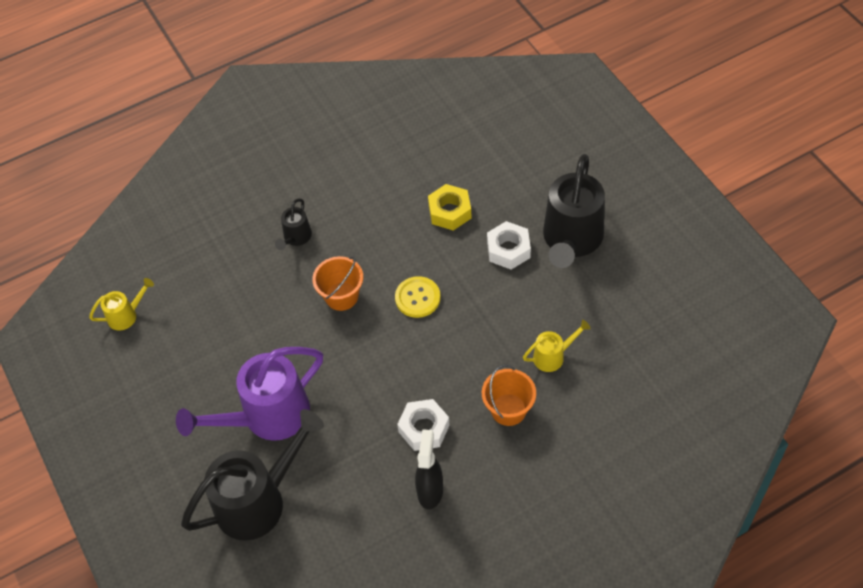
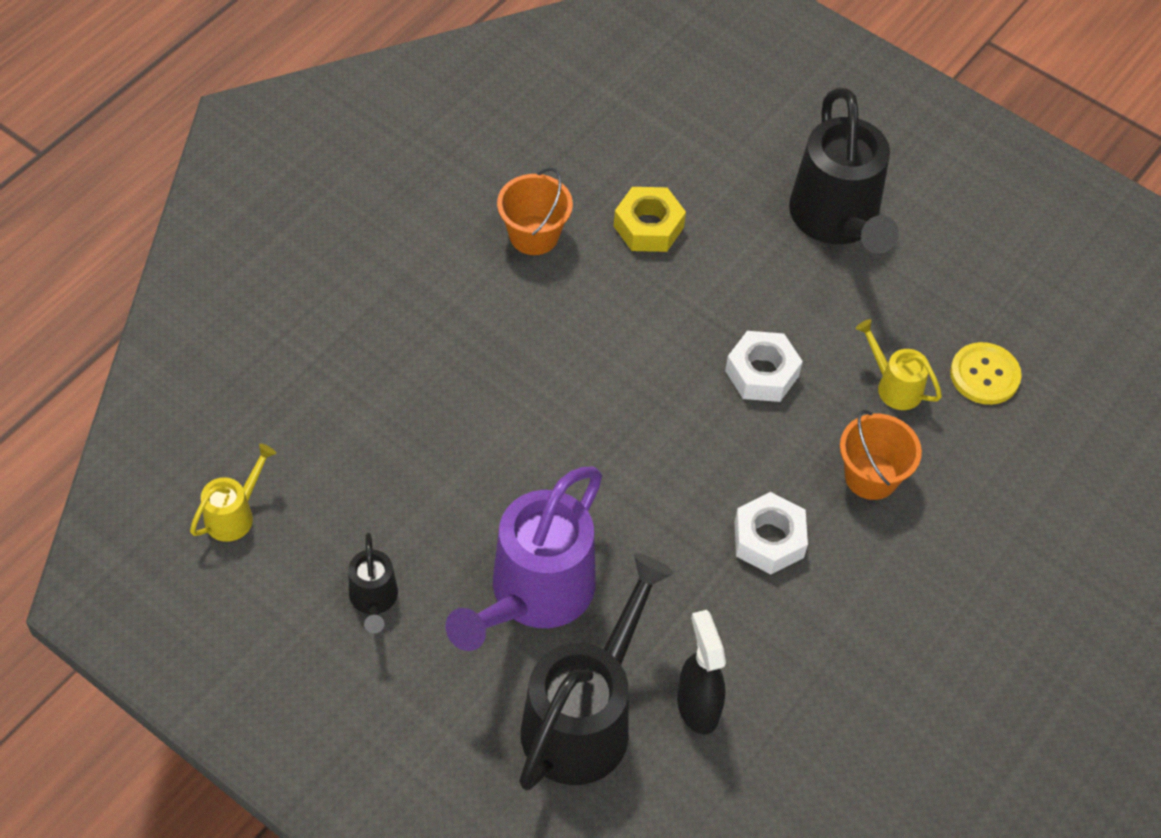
camera: 30 degrees left, 0 degrees up
black watering can [275,199,312,250] -> black watering can moved to [348,533,398,633]
orange bucket [312,256,363,311] -> orange bucket moved to [497,168,573,255]
yellow button [395,276,441,318] -> yellow button moved to [950,342,1022,405]
black spray bottle [415,429,443,509] -> black spray bottle moved to [677,610,726,735]
white nut [487,221,531,270] -> white nut moved to [725,331,803,402]
yellow watering can [523,320,591,372] -> yellow watering can turned 90 degrees counterclockwise [856,319,942,410]

